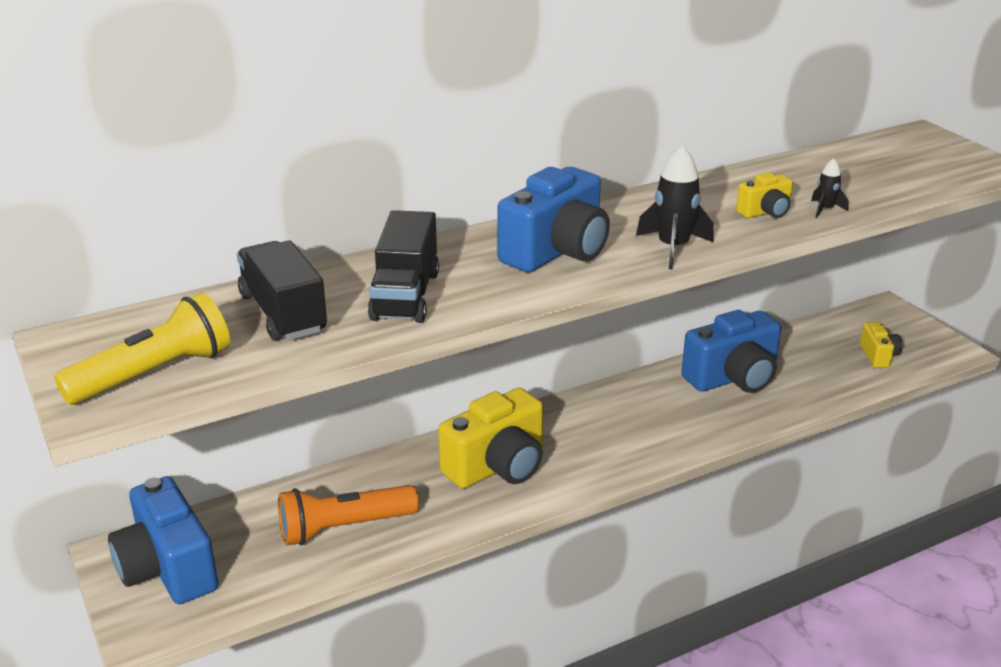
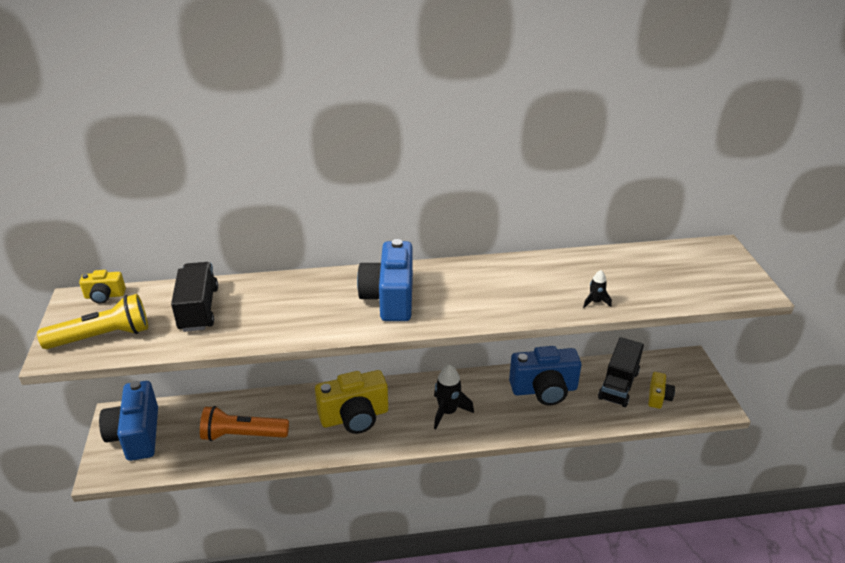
camera: 20 degrees right, 5 degrees up
black truck [368,210,439,323] -> black truck moved to [598,337,644,407]
blue camera [497,167,610,272] -> blue camera turned 120 degrees clockwise [357,239,413,321]
black rocket [636,145,714,269] -> black rocket moved to [434,364,474,429]
yellow camera [736,172,793,218] -> yellow camera moved to [79,270,126,304]

